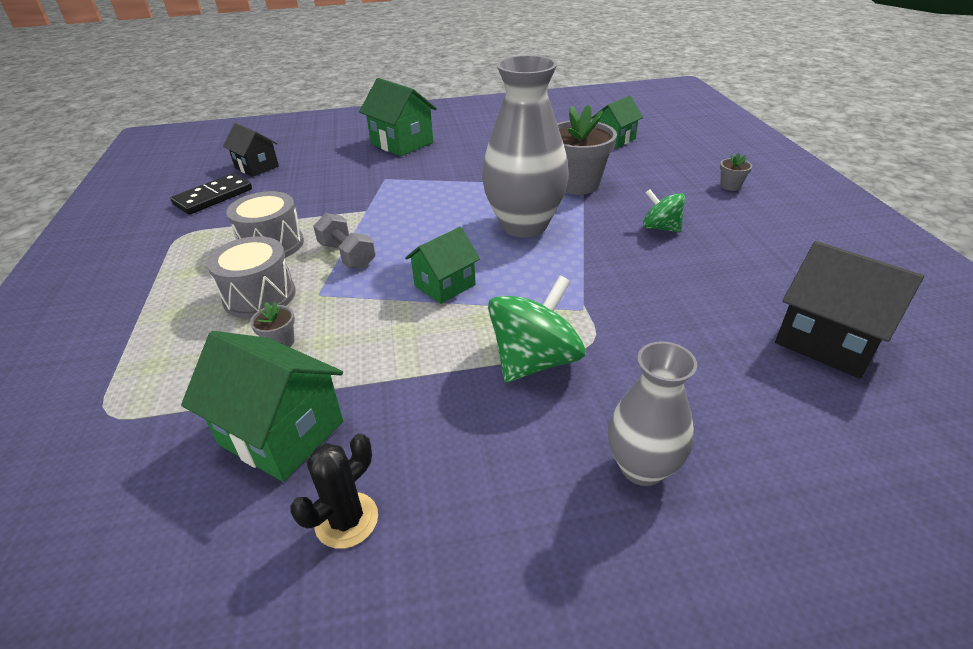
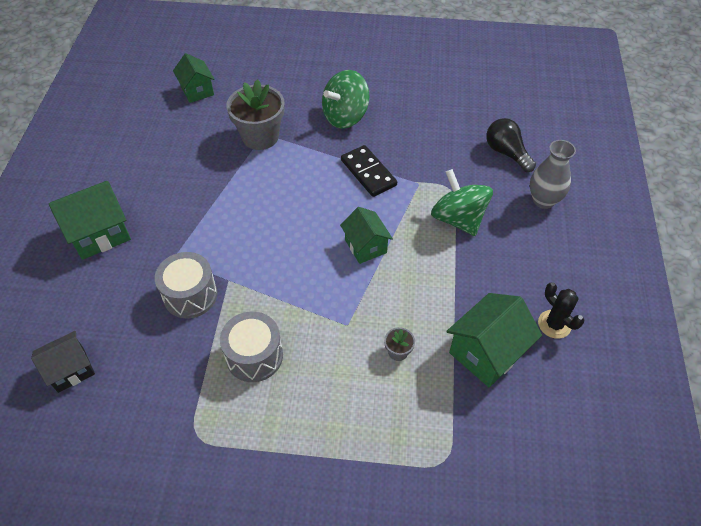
camera: 75 degrees left, 15 degrees up
black domino [170,173,252,215] -> black domino moved to [341,145,397,197]
grey drum [207,236,295,319] -> grey drum moved to [155,252,218,318]
grey dumbbell [313,213,376,269] -> none
grey vase [482,55,569,237] -> none
green spinning top [643,189,686,233] -> green spinning top [322,70,370,129], size x1.65
grey flower pot [720,152,752,191] -> none
black house [775,241,924,378] -> none
none -> black light bulb [486,118,536,172]

